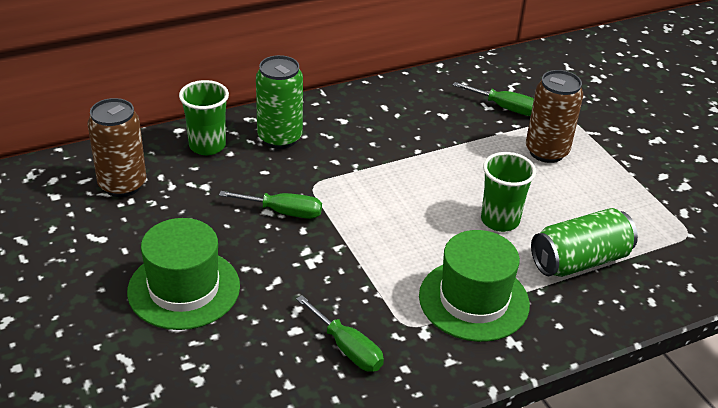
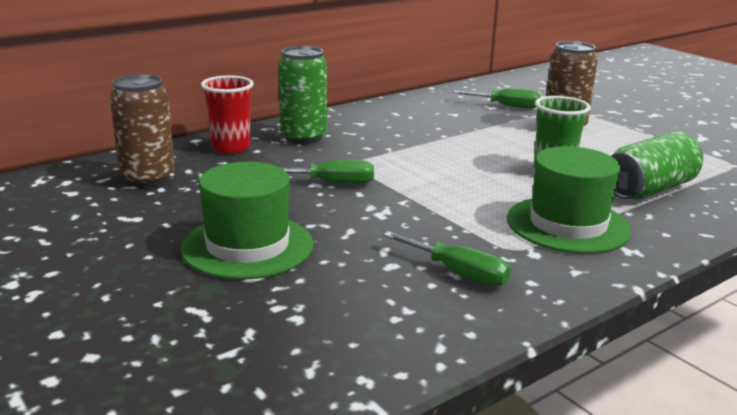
camera: 10 degrees left, 15 degrees down
green cup [179,80,229,155] -> red cup [201,75,254,153]

